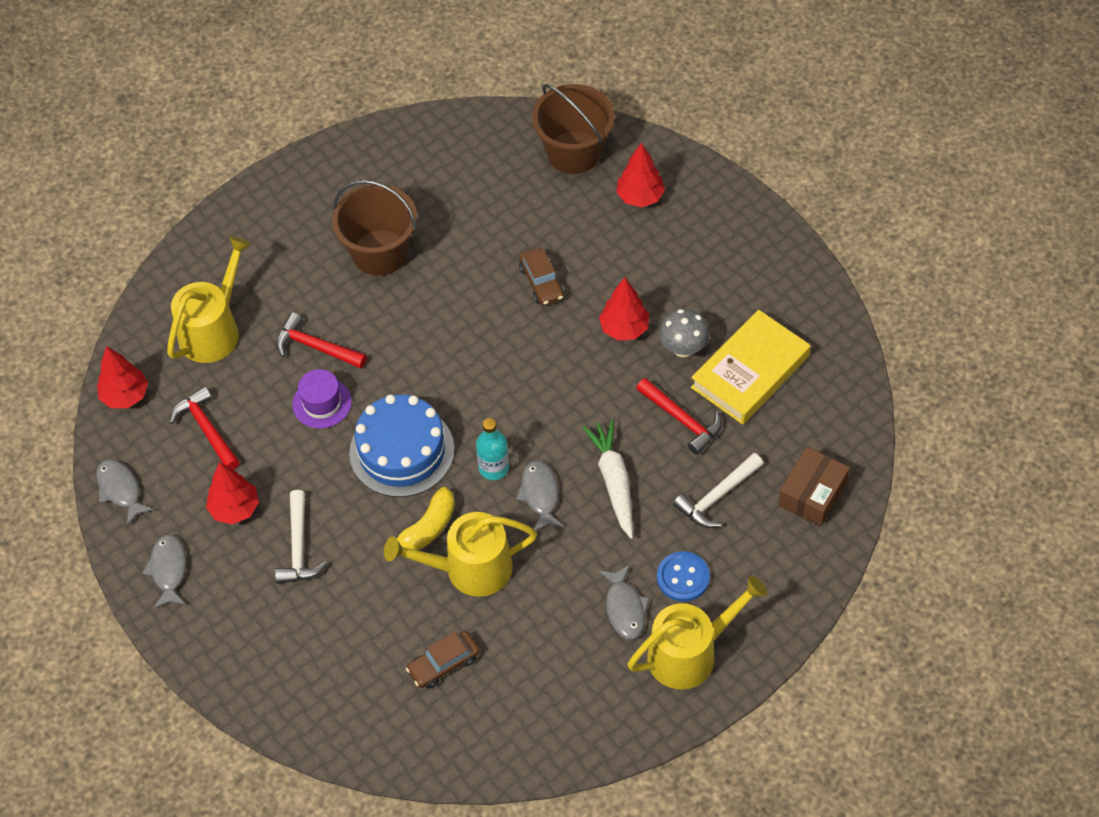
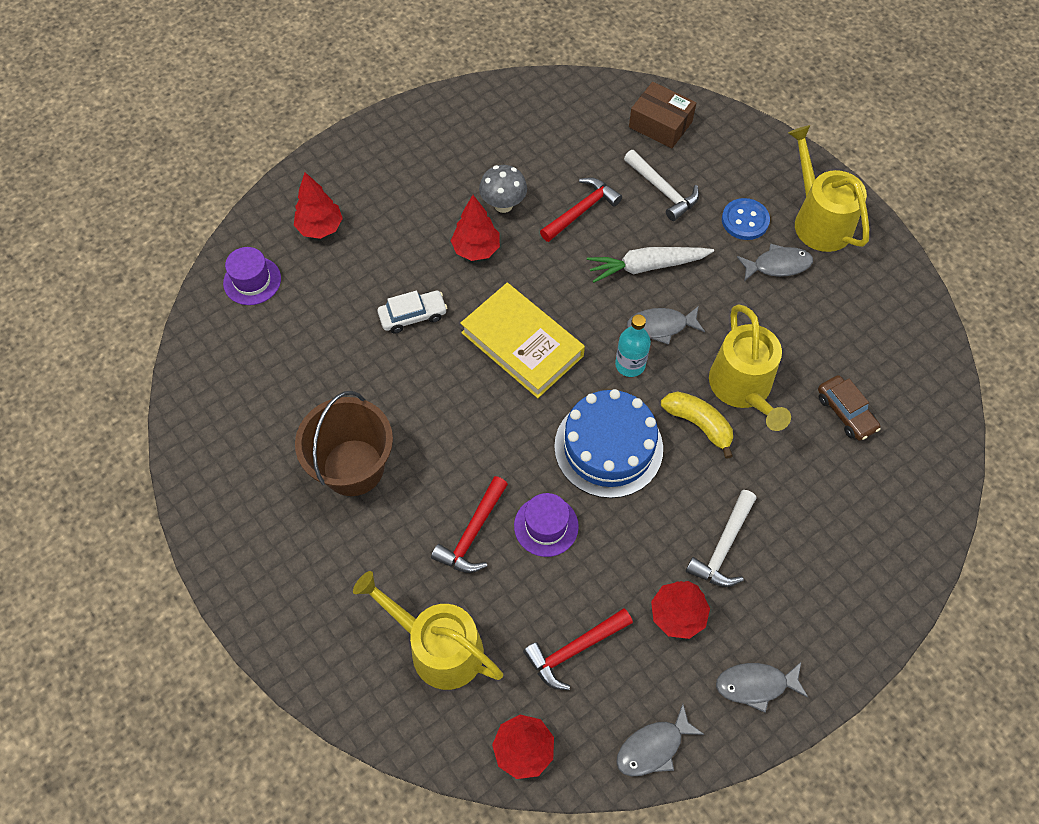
camera: 90 degrees left, 5 degrees up
white hammer [275,490,328,584] -> white hammer turned 120 degrees clockwise [686,490,756,587]
brown car [519,248,564,306] -> white car [378,291,447,333]
brown bucket [532,84,615,174] -> purple hat [223,247,281,305]
yellow book [691,310,811,424] -> yellow book moved to [460,283,585,398]

